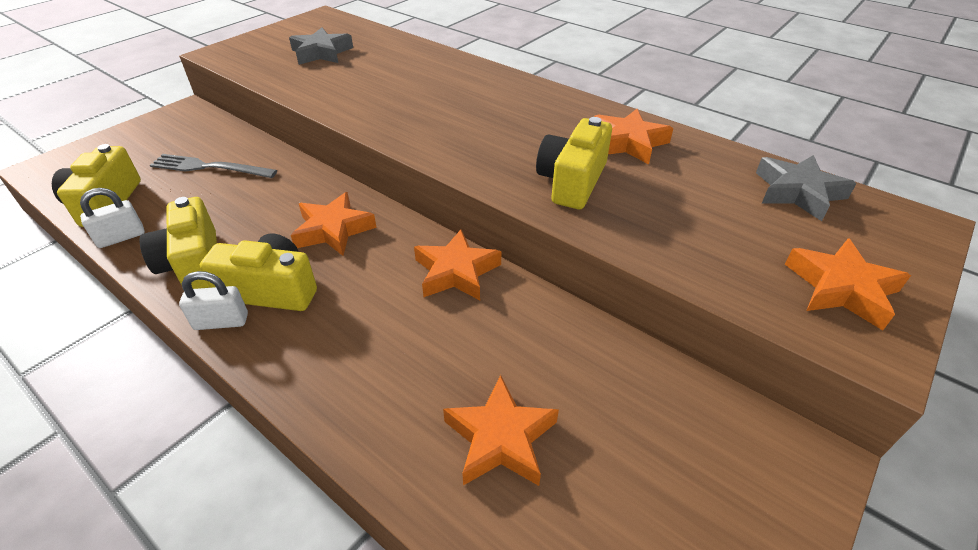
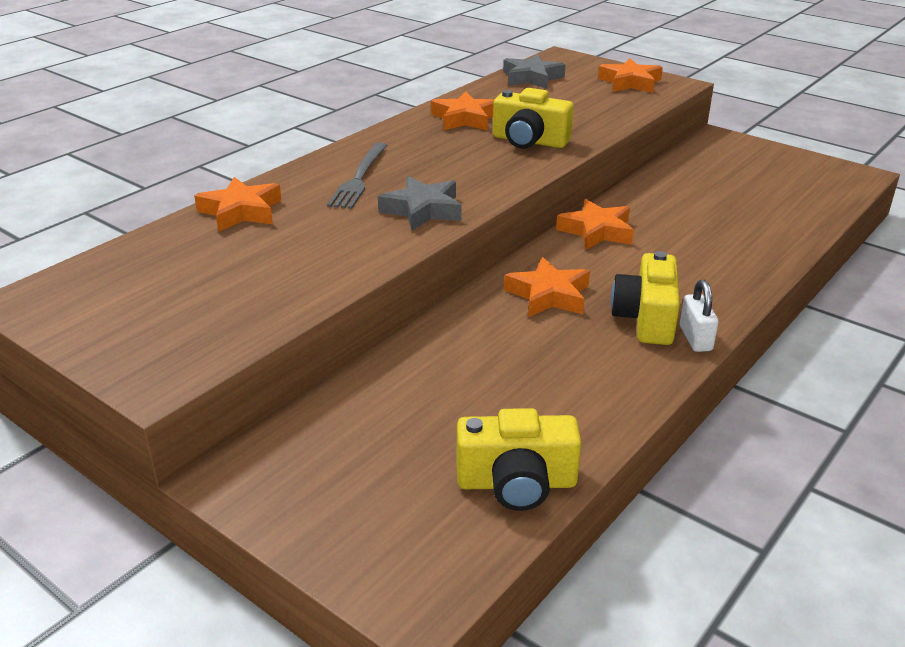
camera: 90 degrees left, 10 degrees down
white padlock [80,188,145,248] -> none
yellow camera [140,197,217,289] -> none
grey fork [150,154,277,178] -> grey fork moved to [327,142,388,209]
grey star [289,27,353,65] -> grey star moved to [378,176,462,231]
orange star [443,375,559,486] -> orange star moved to [194,177,281,232]

